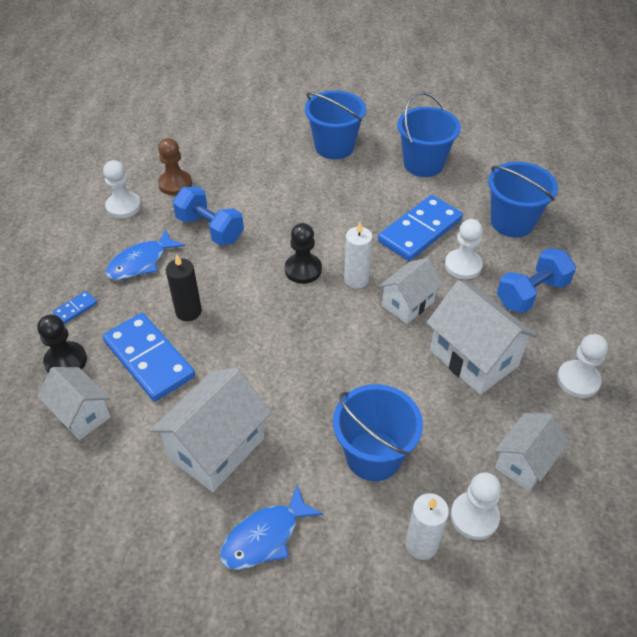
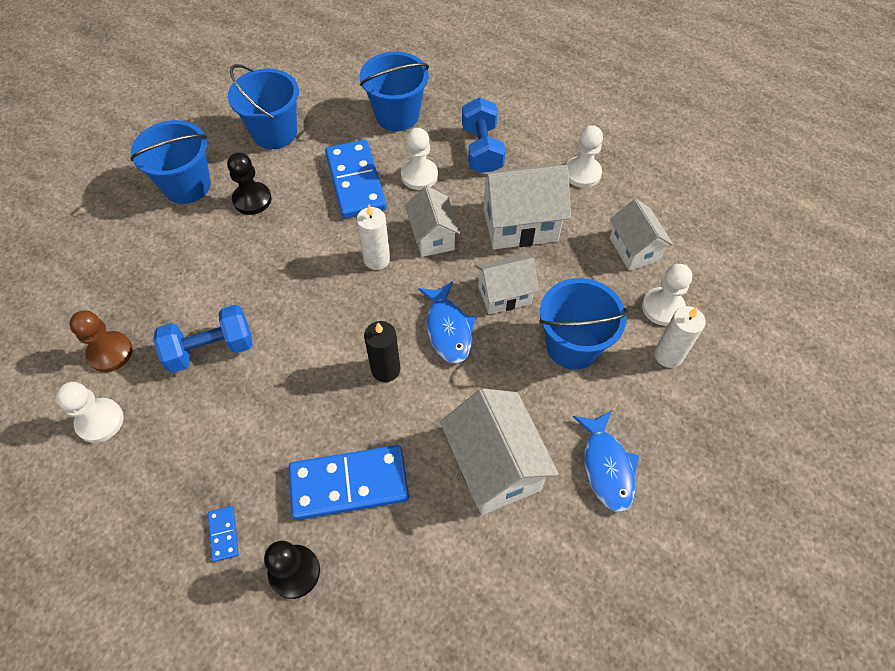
camera: 60 degrees left, 10 degrees up
white house [37,367,111,440] -> white house moved to [475,254,539,314]
blue fish [106,229,185,280] -> blue fish moved to [418,281,476,363]
black candle [166,254,202,321] -> black candle moved to [364,321,401,382]
black pawn [285,223,322,284] -> black pawn moved to [227,152,272,215]

